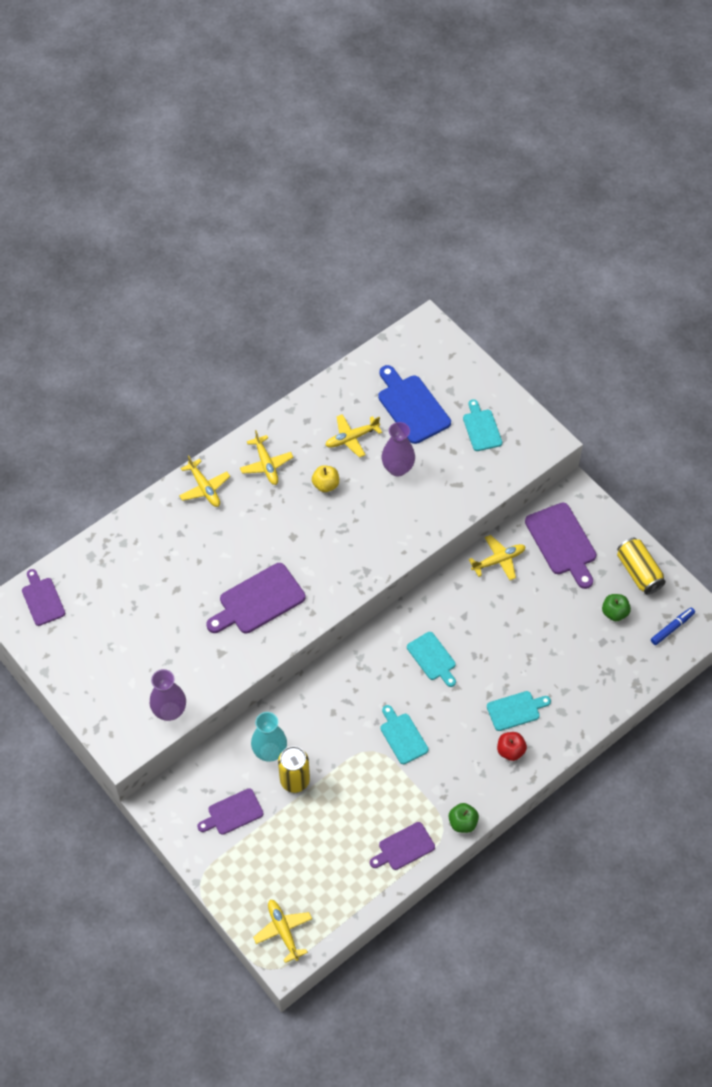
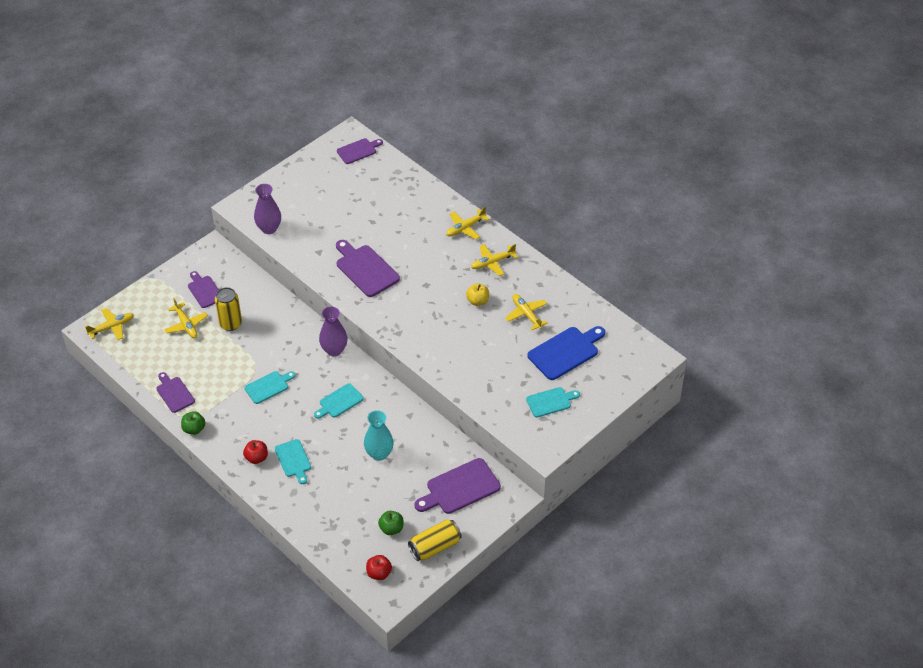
camera: 85 degrees right, 10 degrees down
turquoise vase [251,712,287,762] -> turquoise vase moved to [364,410,394,461]
purple vase [382,422,415,477] -> purple vase moved to [319,306,347,356]
yellow plane [469,535,526,580] -> yellow plane moved to [164,298,208,338]
blue marker [651,608,695,645] -> red apple [366,555,392,580]

